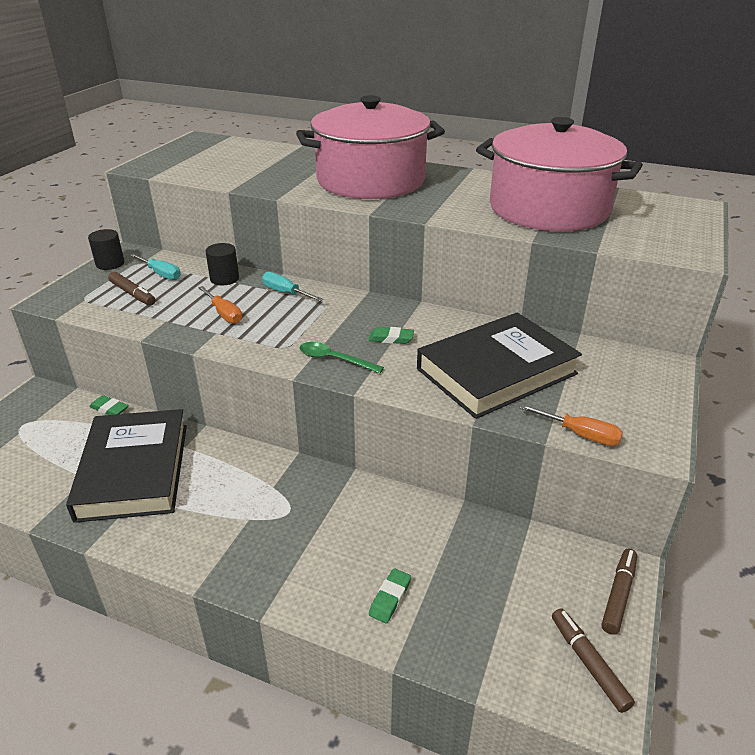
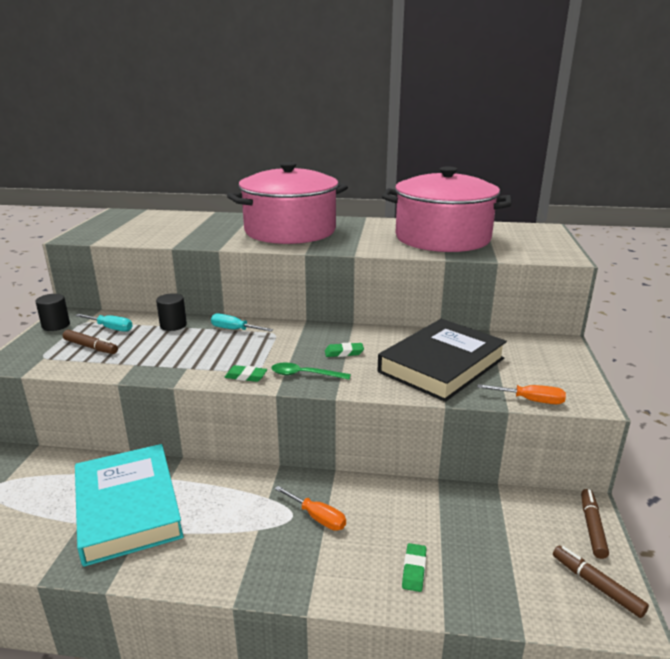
camera: 15 degrees left, 10 degrees down
black book [66,409,187,523] -> turquoise book [75,444,184,567]
green eraser [89,395,129,415] -> green eraser moved to [224,365,267,382]
orange screwdriver [198,286,242,324] -> orange screwdriver moved to [275,486,346,531]

